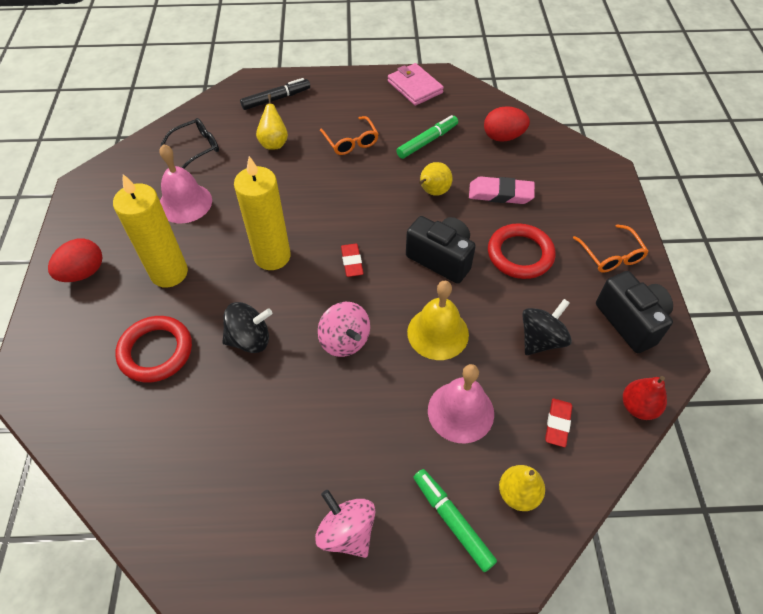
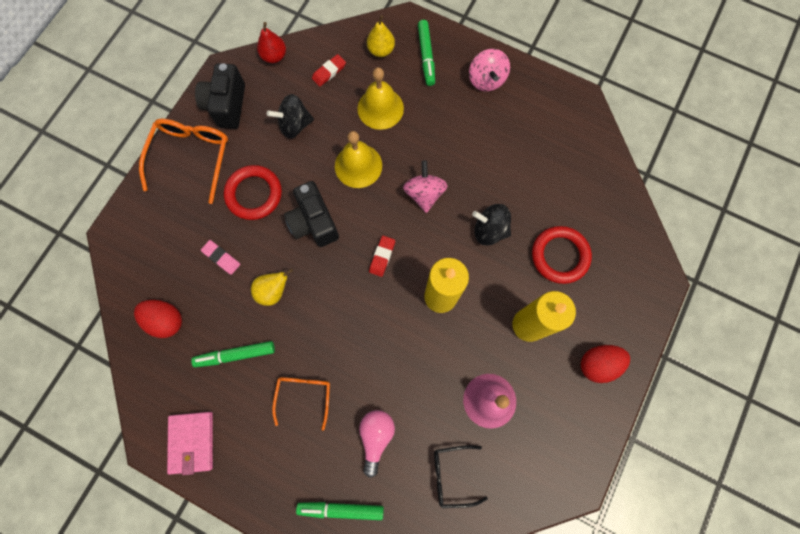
camera: 150 degrees left, 20 degrees up
black marker [240,78,310,110] -> green marker [296,502,384,520]
yellow pear [256,94,288,150] -> pink light bulb [359,410,395,478]
pink bell [428,364,494,444] -> yellow bell [357,68,404,130]
pink eraser [469,176,535,204] -> pink eraser [201,240,240,275], size x0.66
orange glasses [573,224,649,272] -> orange glasses [139,119,228,204], size x1.61

